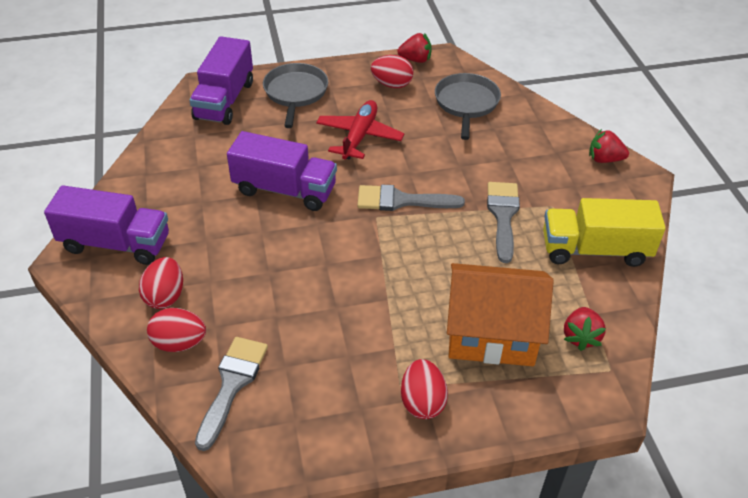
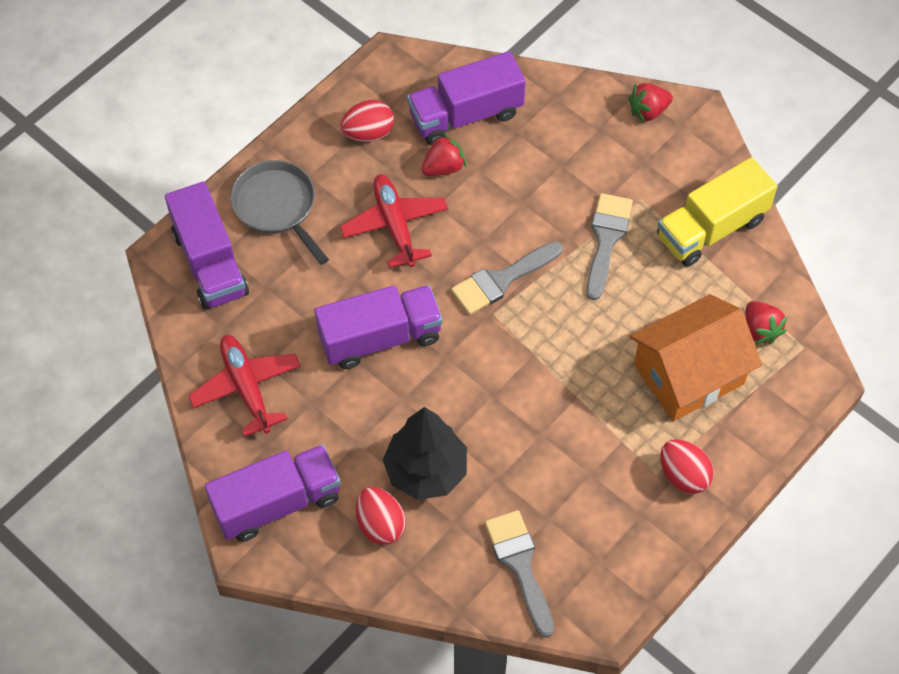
camera: 35 degrees left, 15 degrees up
red egg [147,308,206,352] -> none
red strawberry [397,33,432,63] -> red strawberry moved to [421,134,466,176]
grey pan [435,73,501,140] -> purple truck [407,51,526,145]
grey brush [487,182,520,263] -> grey brush turned 45 degrees clockwise [586,193,633,300]
none -> red plane [188,335,301,437]
none -> black tree [383,407,467,500]

